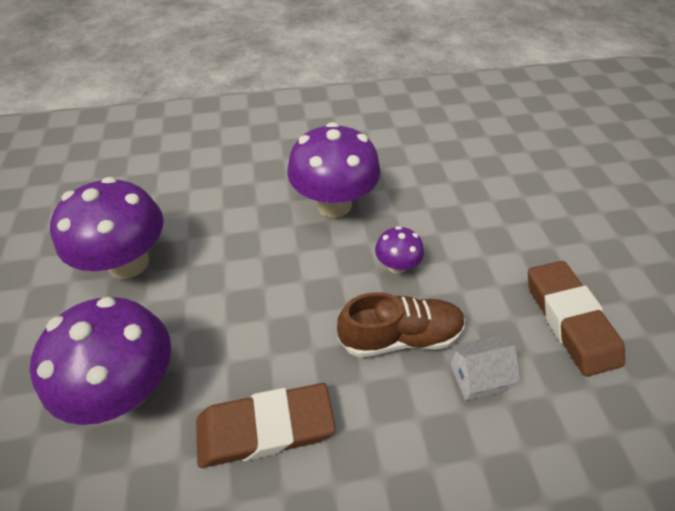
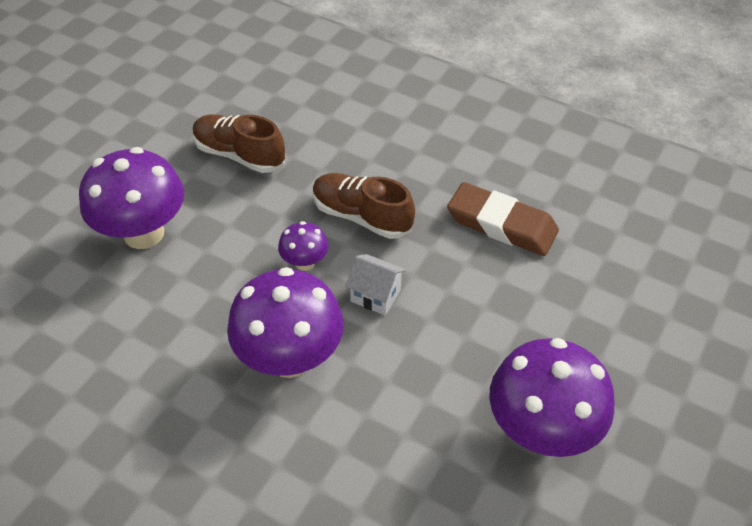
camera: 140 degrees left, 0 degrees up
purple mushroom [30,297,171,425] -> purple mushroom moved to [79,147,184,249]
white house [450,336,520,401] -> white house moved to [345,254,406,315]
brown eraser [528,261,625,377] -> brown shoe [193,114,285,173]

